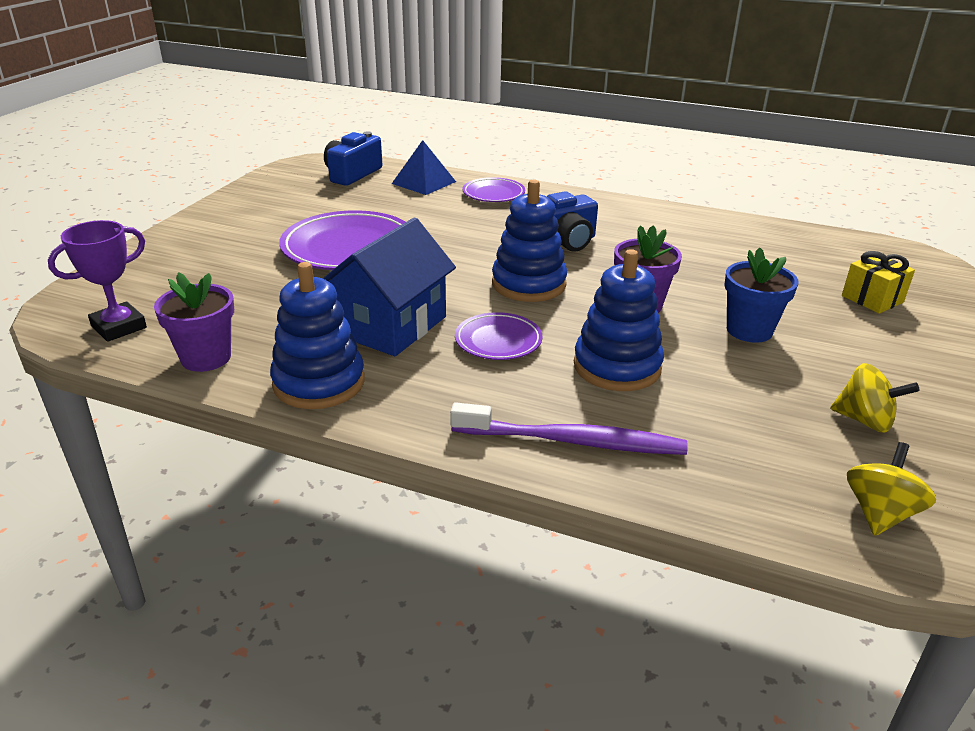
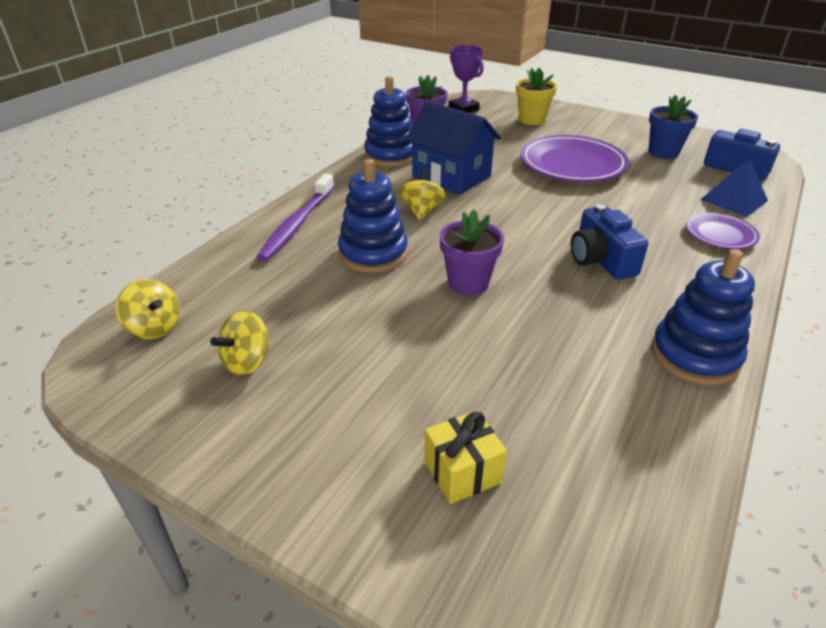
camera: 100 degrees right, 5 degrees up
purple plate [455,312,543,360] -> yellow spinning top [400,168,446,221]
blue stacking toy [492,180,567,302] -> blue stacking toy moved to [651,249,755,385]
blue flower pot [724,247,799,343] -> blue flower pot moved to [649,95,698,159]
none -> yellow flower pot [516,67,557,125]

